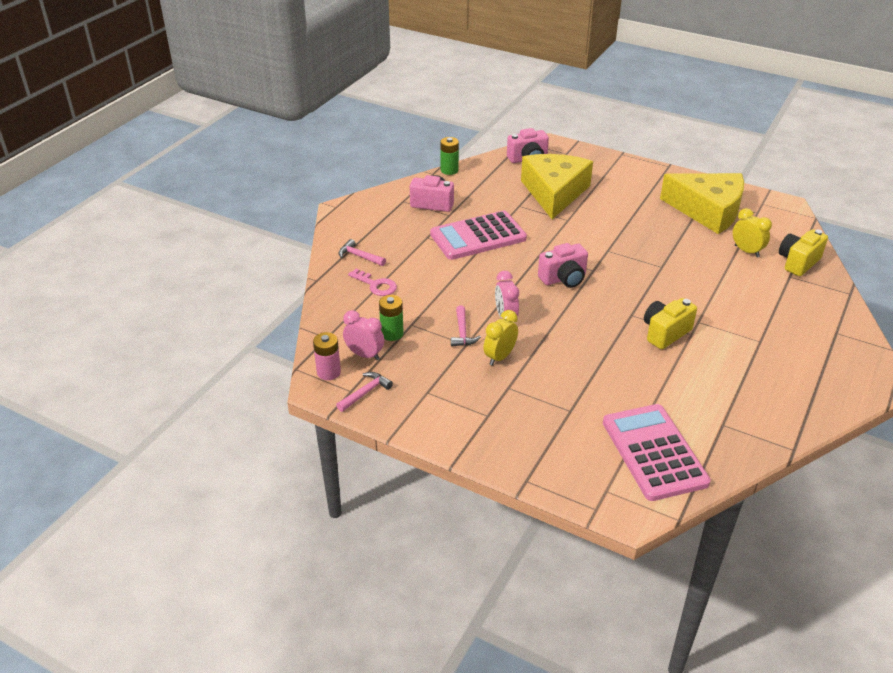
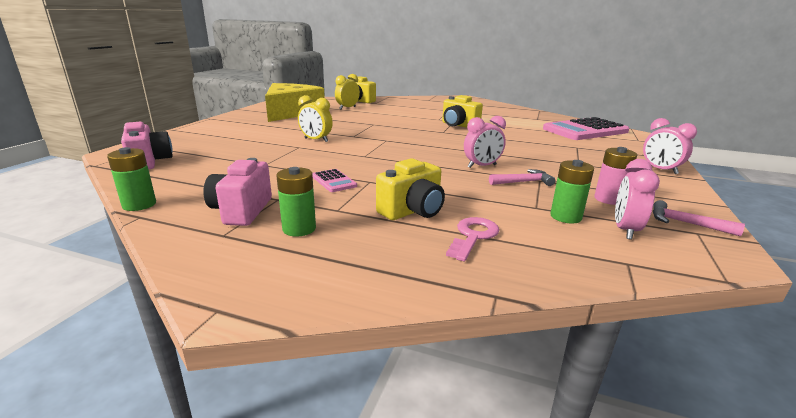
camera: 100 degrees left, 15 degrees down
pink battery [313,332,341,380] -> pink battery moved to [594,147,637,205]
pink hammer [338,239,386,266] -> none
pink calculator [430,211,527,260] -> pink calculator [312,169,357,192], size x0.44
yellow clock [483,310,518,366] -> yellow clock moved to [298,95,333,142]
yellow cheese [521,154,593,219] -> none
pink camera [538,243,588,288] -> none
none -> green battery [276,167,316,237]
none -> yellow camera [376,158,445,220]
none -> pink clock [643,118,697,174]

